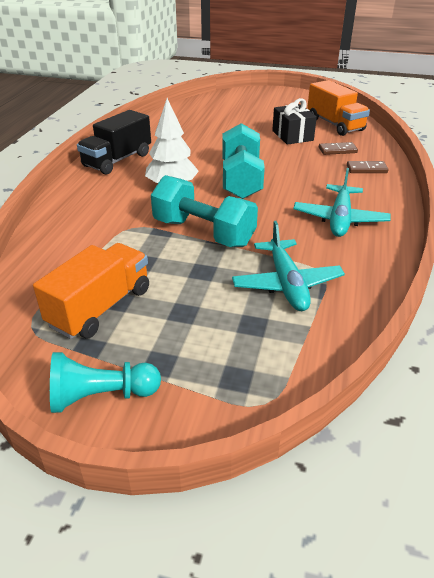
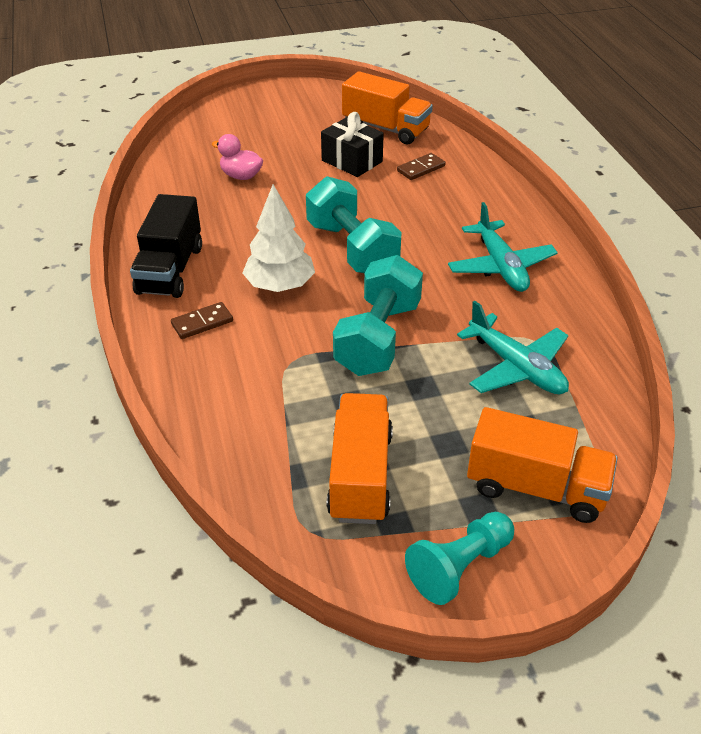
camera: 30 degrees left, 5 degrees up
turquoise dumbbell [151,175,258,247] -> turquoise dumbbell turned 75 degrees counterclockwise [333,255,423,376]
brown domino [347,161,388,173] -> brown domino moved to [171,302,233,339]
none -> pink duck [212,134,263,180]
none -> orange truck [467,407,618,523]

